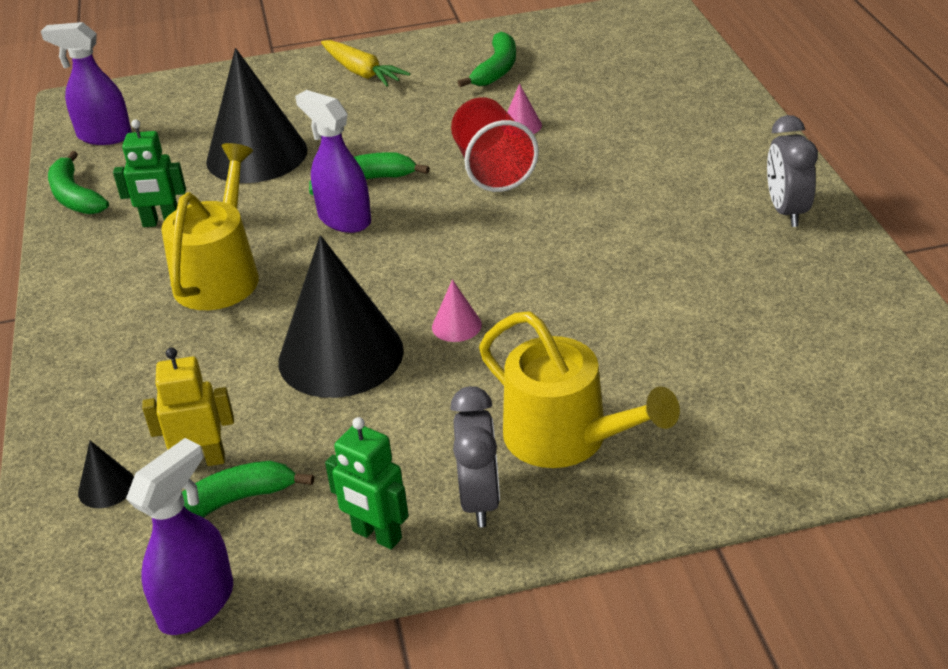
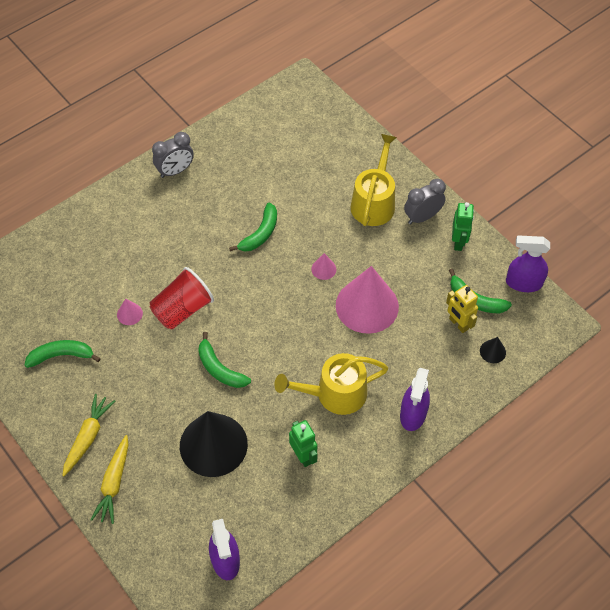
camera: 120 degrees left, 20 degrees up
green banana [48,151,109,214] -> green banana moved to [229,203,277,252]
black cone [278,235,404,398] -> pink cone [336,266,399,334]
purple spray bottle [295,90,371,233] -> purple spray bottle moved to [400,368,430,431]
none -> yellow carrot [90,435,128,524]

